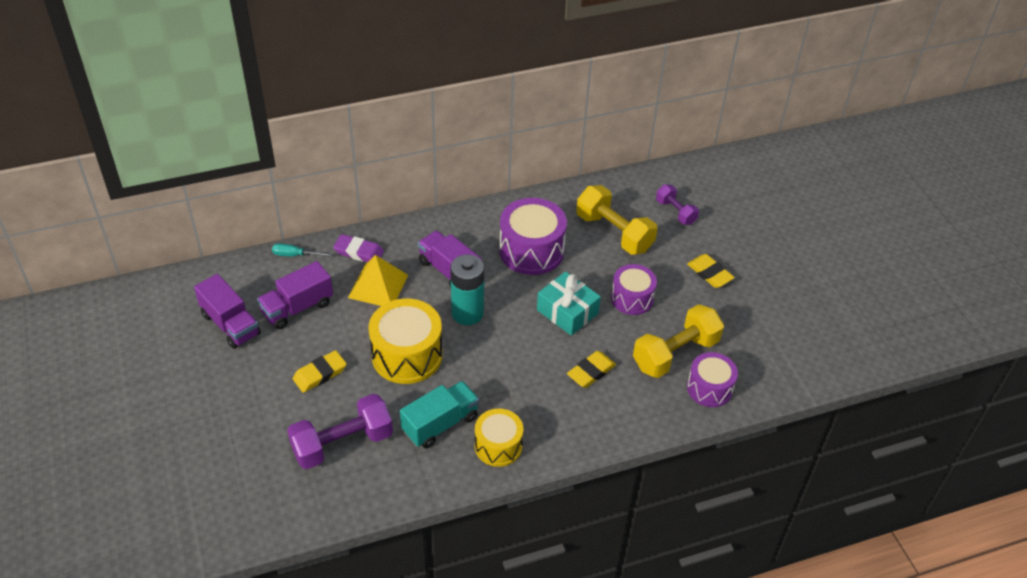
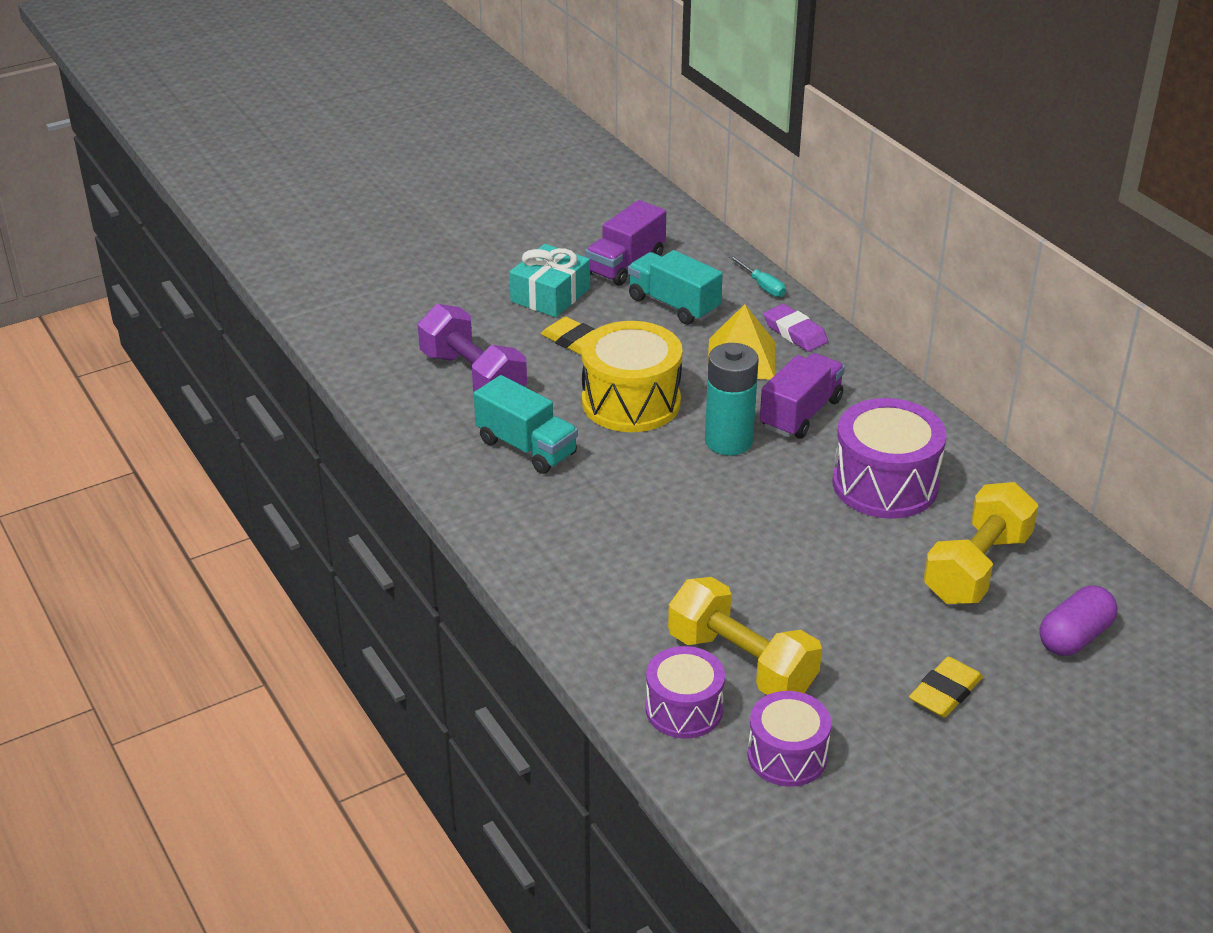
camera: 80 degrees right, 10 degrees down
purple truck [257,261,333,329] -> turquoise truck [628,250,723,325]
turquoise screwdriver [272,243,332,257] -> turquoise screwdriver turned 150 degrees clockwise [729,256,786,297]
purple eraser [333,234,384,262] -> purple eraser turned 45 degrees counterclockwise [764,304,828,352]
yellow drum [475,408,523,467] -> none
turquoise gift [537,271,601,336] -> turquoise gift moved to [509,244,590,318]
yellow eraser [567,351,616,388] -> none
purple drum [611,264,657,315] -> purple drum moved to [747,691,831,787]
purple dumbbell [656,184,699,225] -> purple capsule [1039,586,1118,656]

